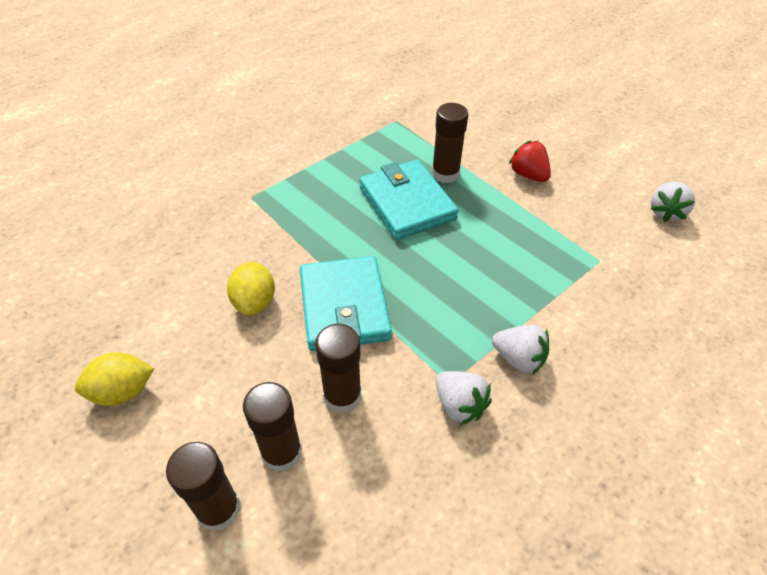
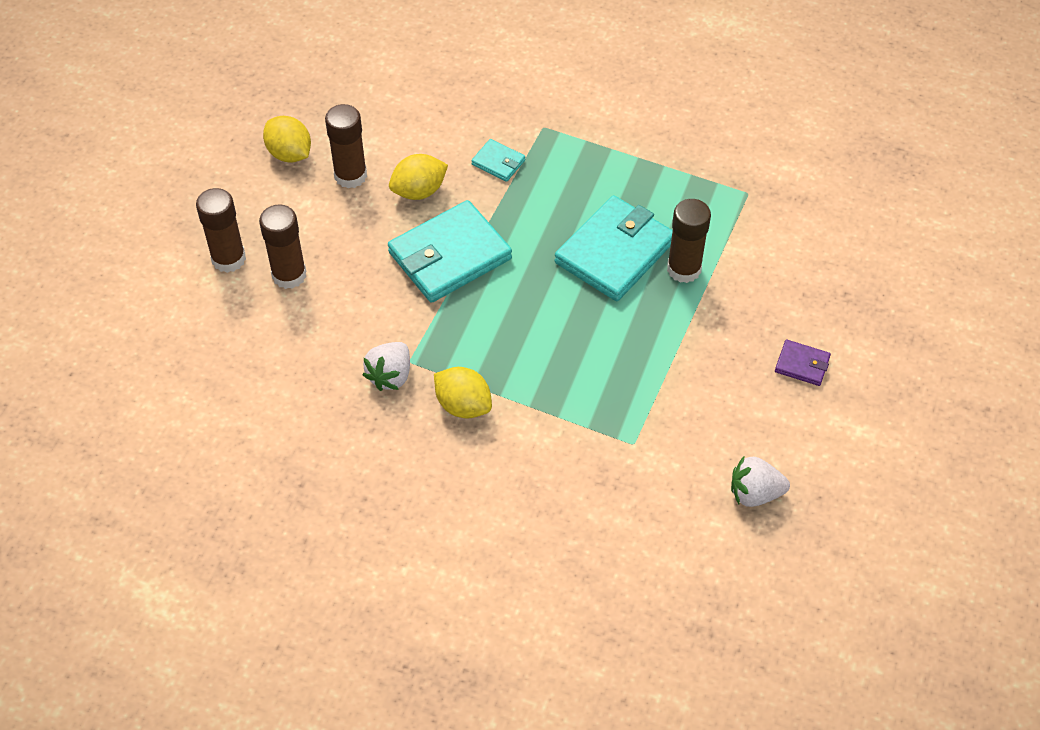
camera: 65 degrees right, 5 degrees up
brown glue stick [315,324,361,413] -> brown glue stick moved to [325,104,367,188]
white strawberry [492,325,549,375] -> yellow lemon [434,367,492,419]
red strawberry [509,140,551,182] -> none
none -> turquoise wallet [471,139,525,182]
none -> purple wallet [775,340,831,386]

